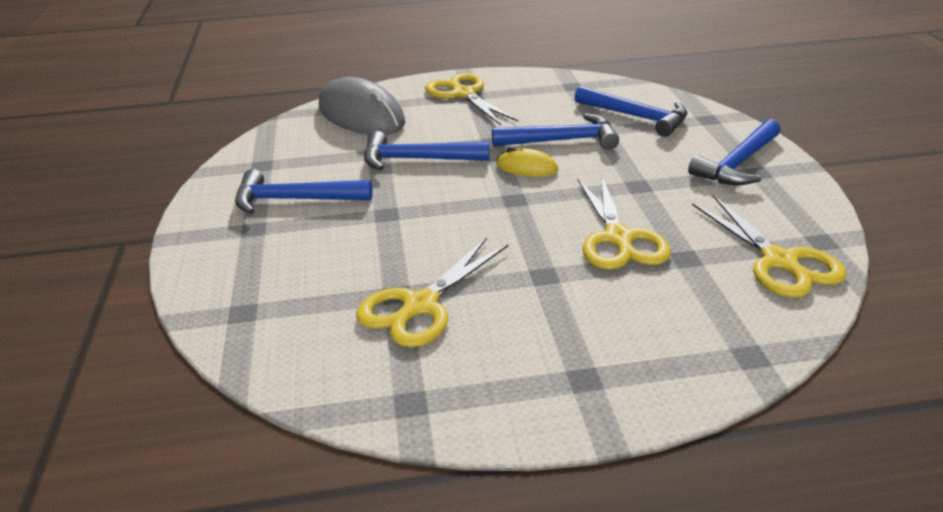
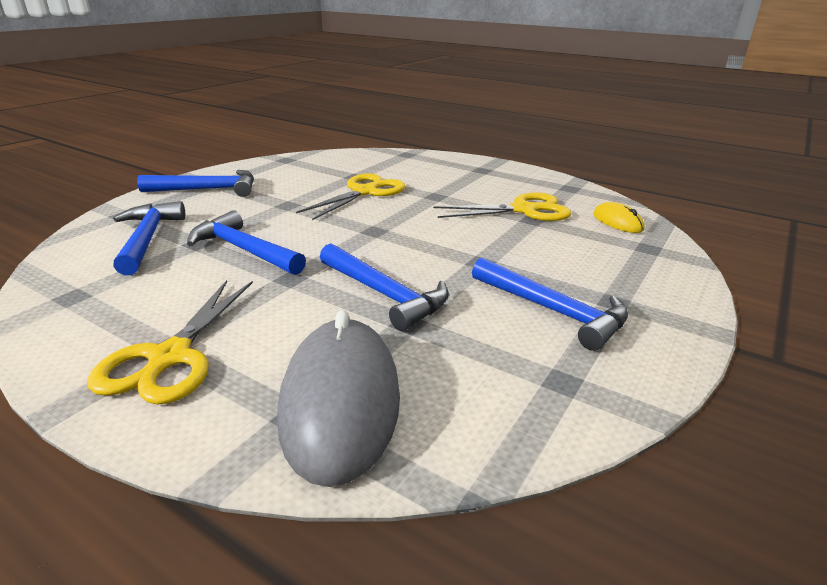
camera: 140 degrees left, 5 degrees down
yellow mouse [496,147,558,177] -> yellow mouse moved to [593,202,644,233]
yellow scissors [692,195,847,298] -> none

